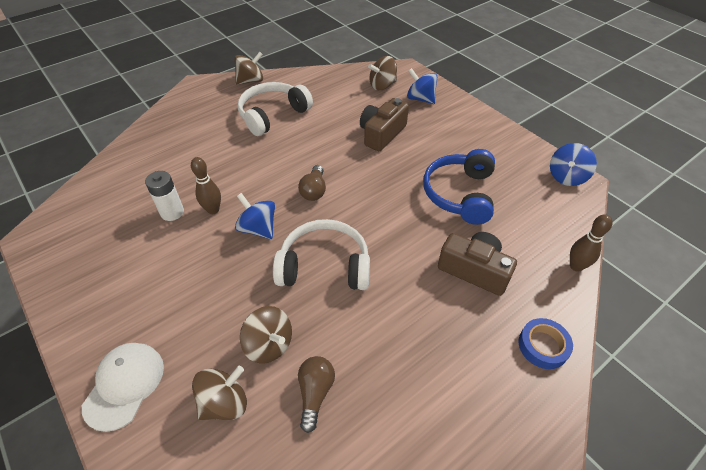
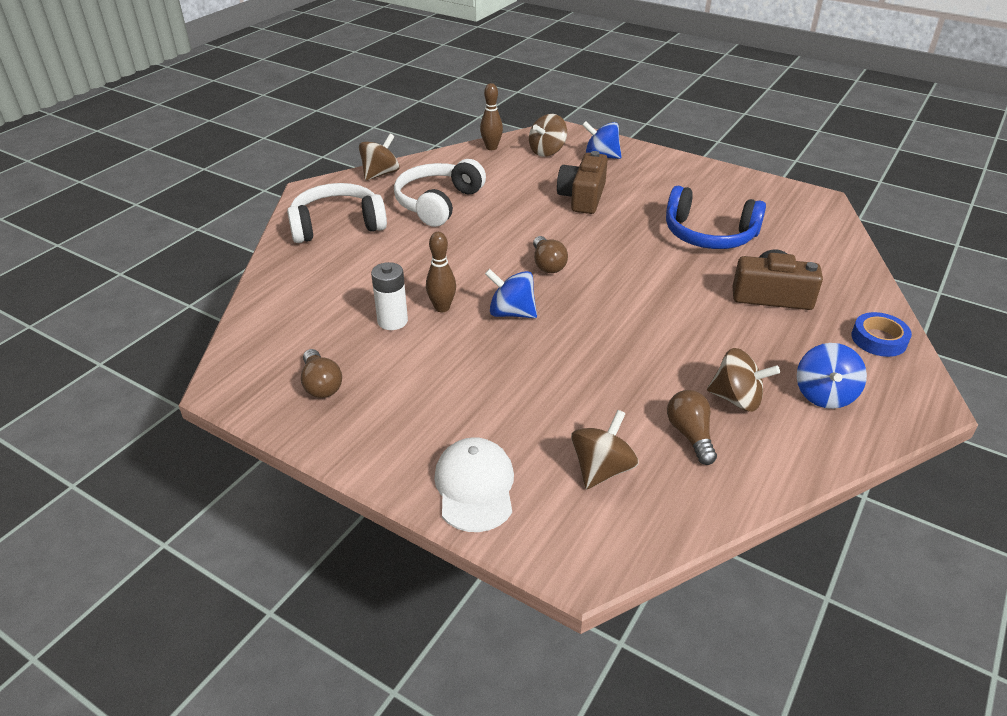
camera: 20 degrees left, 10 degrees down
brown spinning top [240,306,292,363] -> brown spinning top moved to [707,348,780,412]
white headphones [273,219,370,290] -> white headphones moved to [287,183,387,243]
blue headphones [423,149,495,225] -> blue headphones turned 60 degrees counterclockwise [666,186,766,249]
blue spinning top [550,143,597,186] -> blue spinning top moved to [797,343,867,409]
brown bowling pin [570,214,613,272] -> brown bowling pin moved to [480,83,503,150]
none -> brown light bulb [301,349,342,398]

